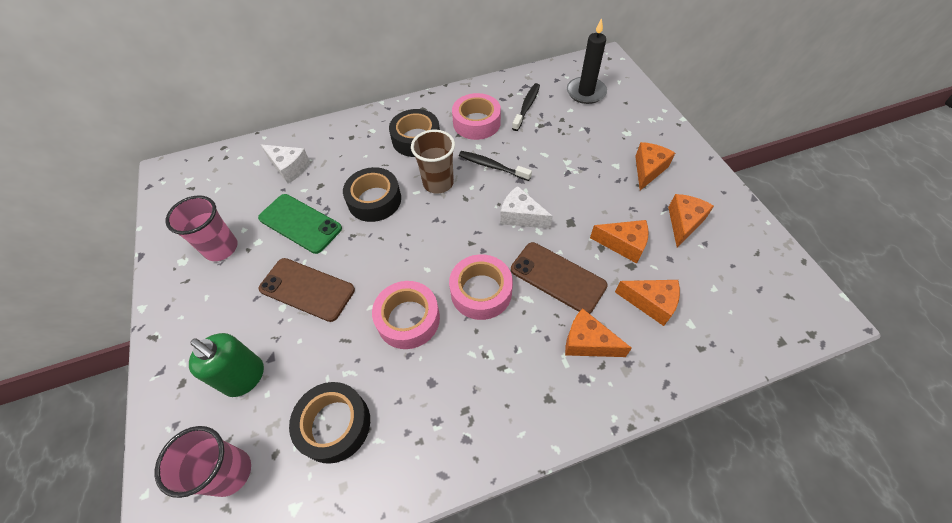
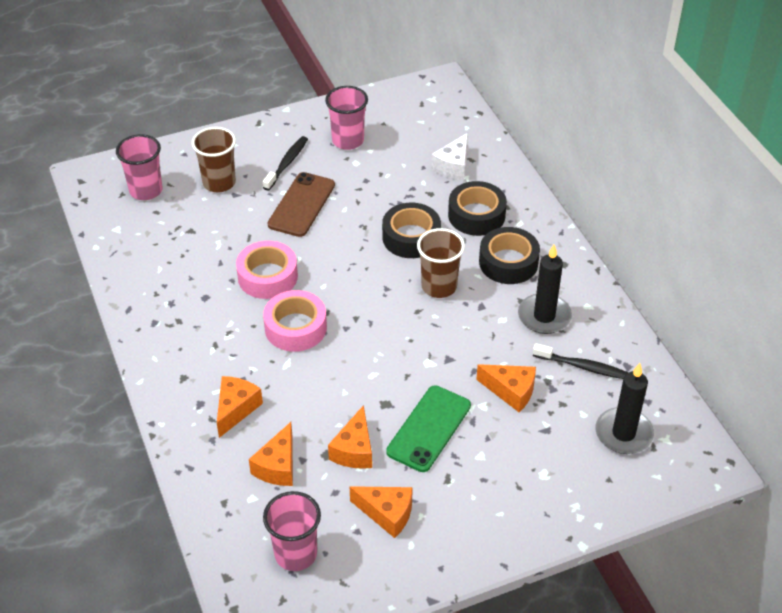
camera: 85 degrees right, 10 degrees down
green soap dispenser [189,333,264,397] -> brown cup [192,127,236,192]
green phone [258,194,342,254] -> green phone moved to [386,386,471,472]
black tape [289,382,370,464] -> black tape moved to [448,181,507,236]
pink tape [452,93,501,140] -> black candle [518,245,572,334]
black toothbrush [459,151,532,181] -> black toothbrush moved to [263,136,308,190]
white cheese [500,186,553,229] -> none
brown phone [511,242,608,314] -> none
orange cheese [635,142,675,190] -> orange cheese moved to [476,364,536,412]
none -> pink cup [263,491,321,571]

